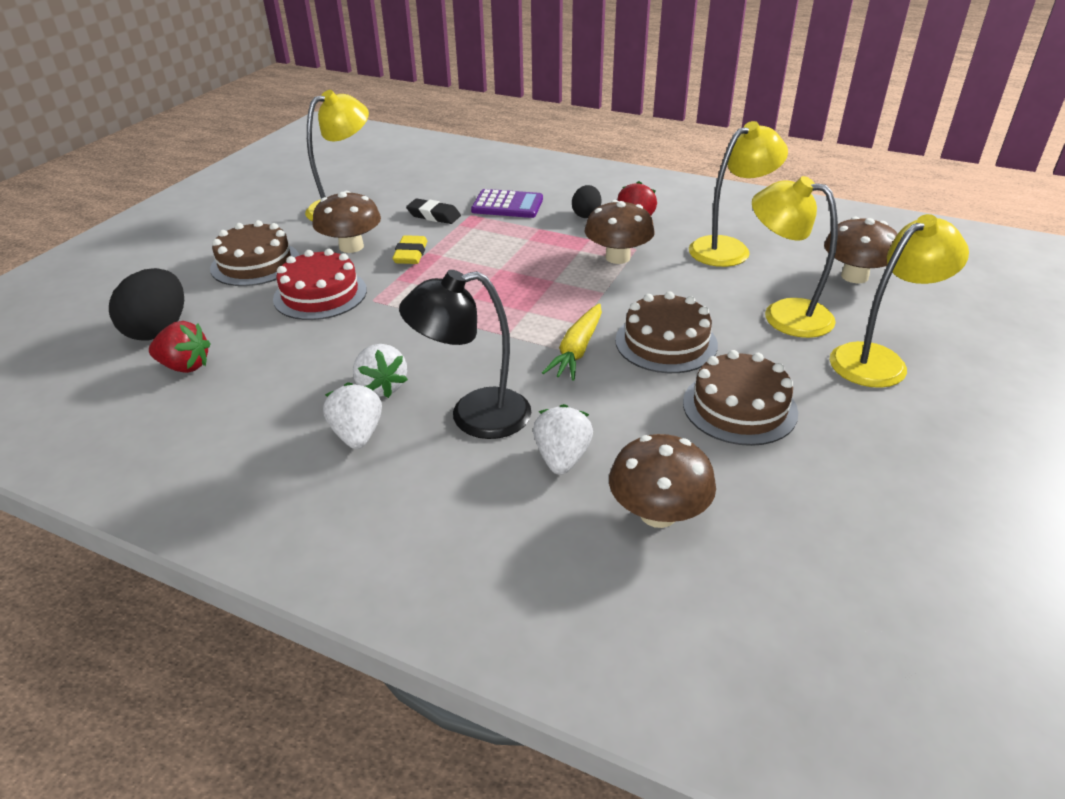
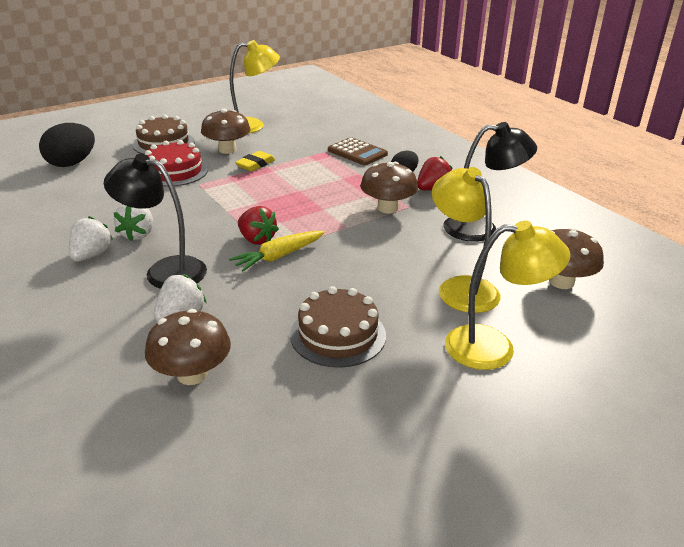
camera: 30 degrees right, 5 degrees down
red strawberry [149,321,211,373] -> red strawberry moved to [238,206,279,245]
black eraser [406,199,461,224] -> none
purple calculator [471,189,543,218] -> brown calculator [328,137,388,165]
brown cake [615,291,718,373] -> none
yellow lamp [689,121,788,267] -> black lamp [443,122,537,242]

